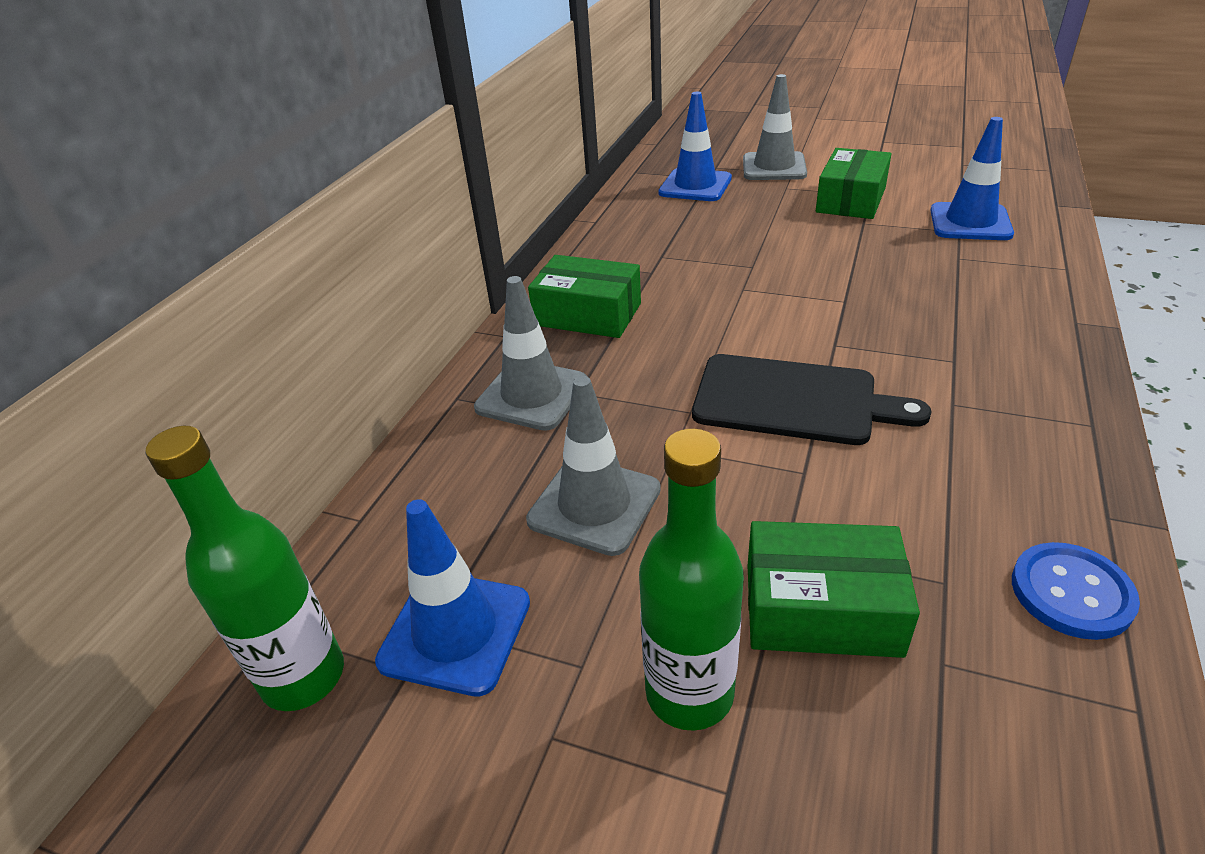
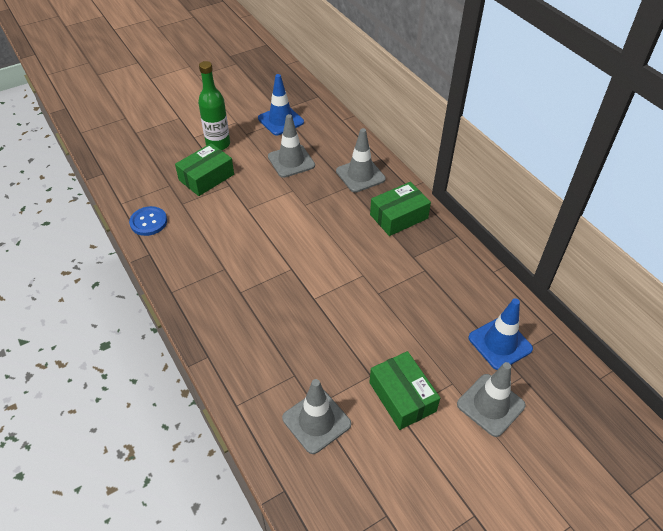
camera: 125 degrees right, 10 degrees up
green bottle [146,426,344,711] -> none
black cutting board [692,354,932,445] -> none
blue traffic cone [930,117,1014,240] -> grey traffic cone [282,379,351,454]

